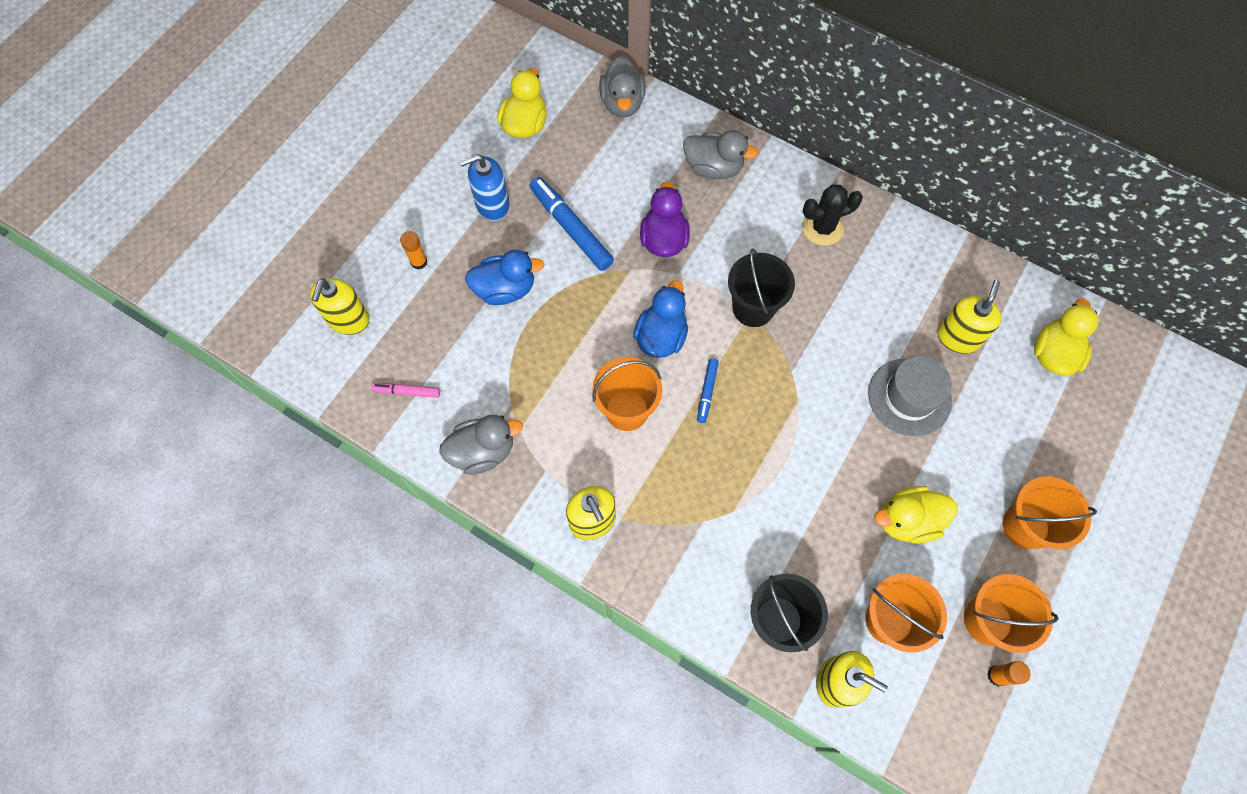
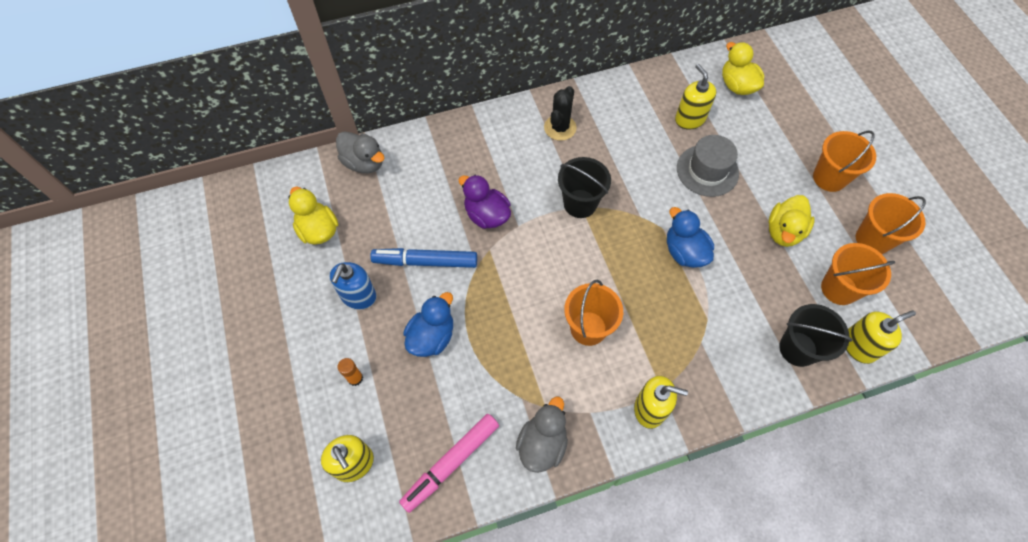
camera: 50 degrees left, 5 degrees down
pink marker [371,383,440,398] -> pink marker [399,414,499,513], size x1.92
blue duck [633,280,688,358] -> blue duck moved to [667,207,714,268]
grey duck [683,130,758,179] -> none
blue marker [697,359,719,423] -> none
orange glue stick [987,661,1031,686] -> none

